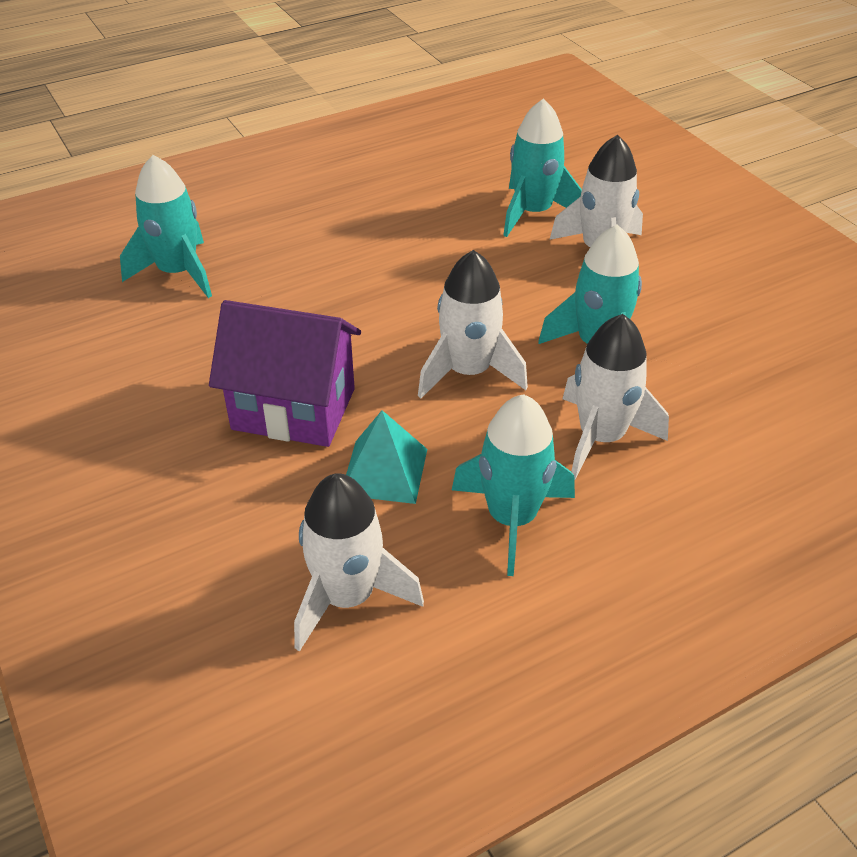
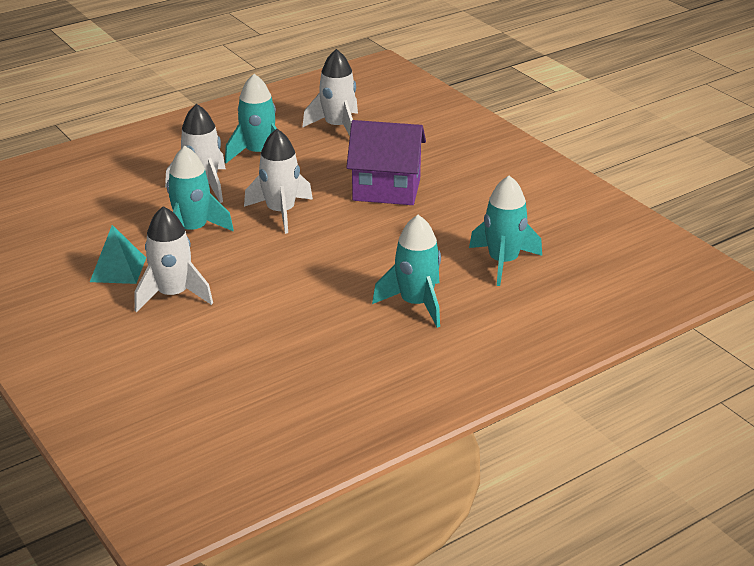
camera: 175 degrees right, 10 degrees down
turquoise pyramid [346,410,427,504] -> turquoise pyramid moved to [90,225,146,284]
turquoise rocket [503,99,582,237] -> turquoise rocket moved to [372,215,441,328]

